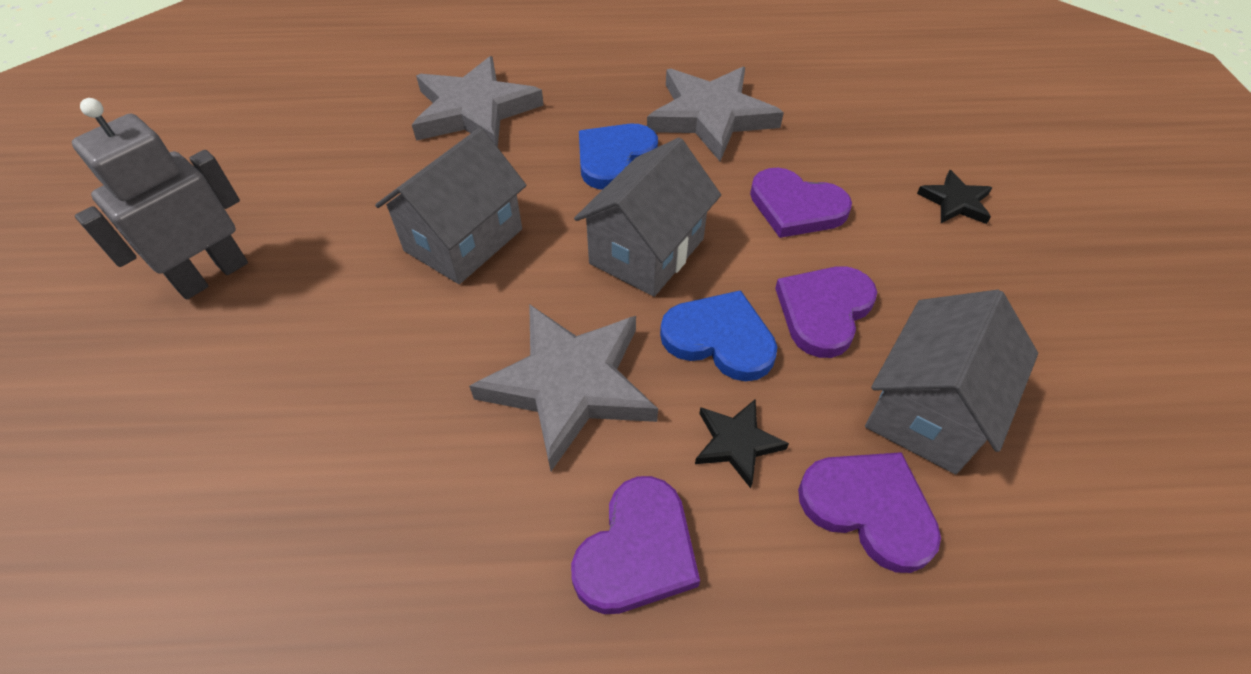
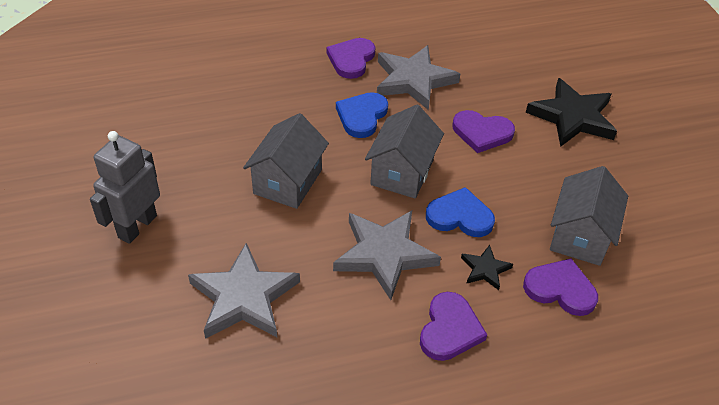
camera: 15 degrees left, 5 degrees down
grey star [412,56,544,147] -> grey star moved to [188,243,300,339]
purple heart [775,266,877,358] -> purple heart moved to [326,38,376,79]
black star [917,170,992,224] -> black star [526,78,617,147], size x2.06

